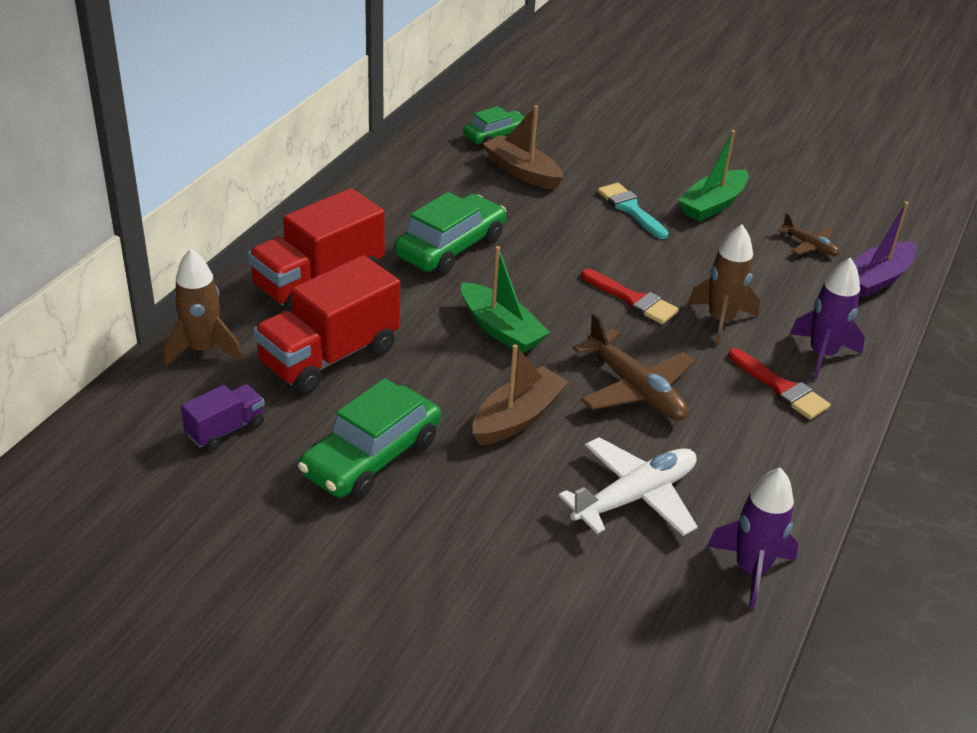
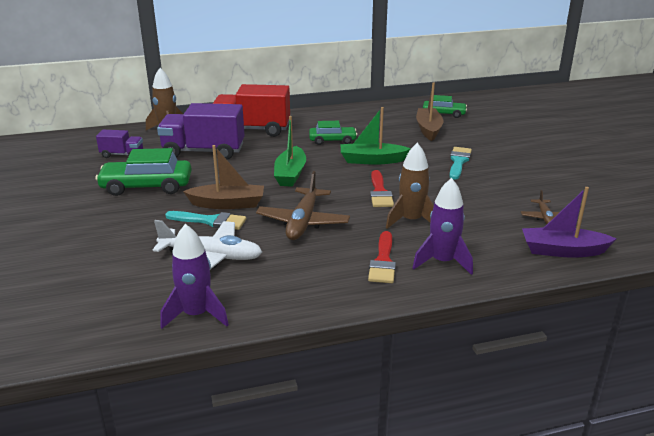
camera: 50 degrees right, 10 degrees down
red truck [253,255,400,394] -> purple truck [157,103,245,159]
green car [394,192,506,275] -> green car [309,121,357,145], size x0.61
green boat [678,130,749,222] -> green boat moved to [341,107,411,165]
none -> turquoise brush [165,211,246,230]

